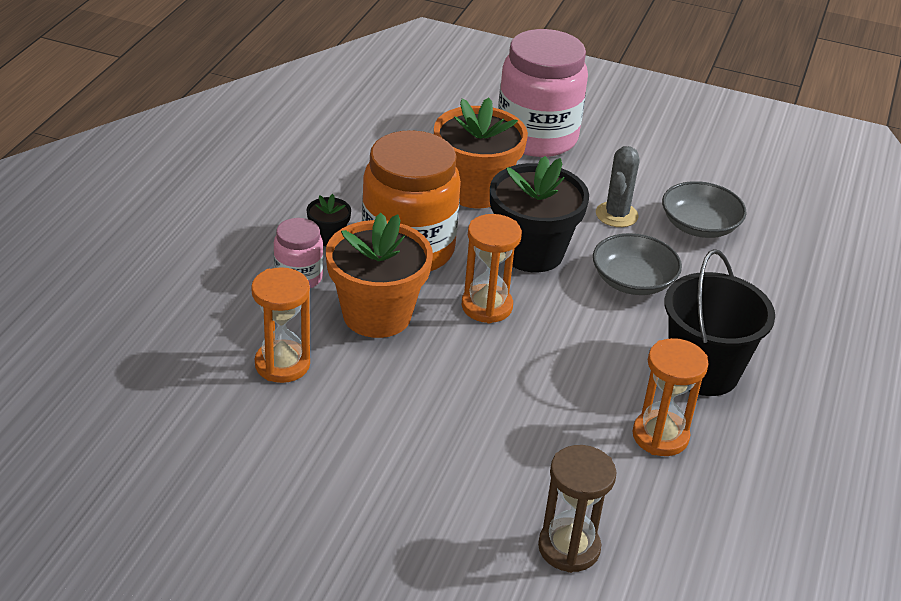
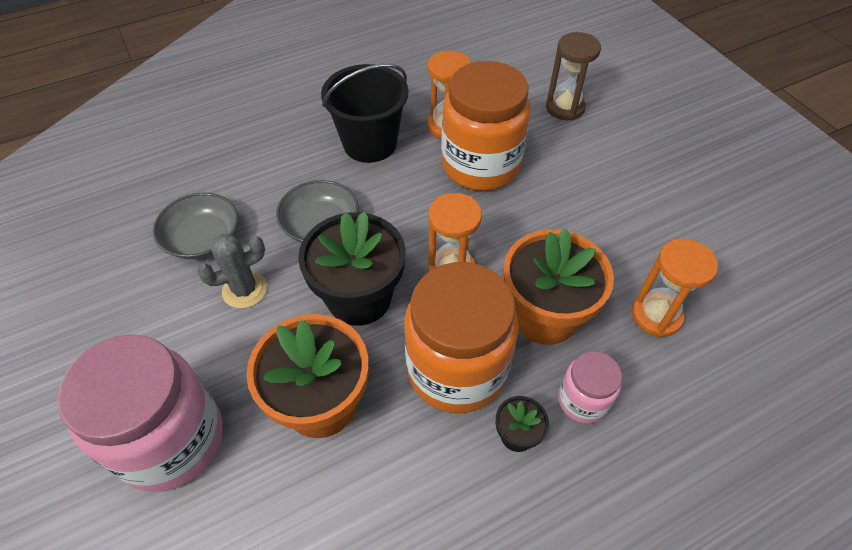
camera: 135 degrees left, 15 degrees up
none -> orange jar [441,61,531,191]

